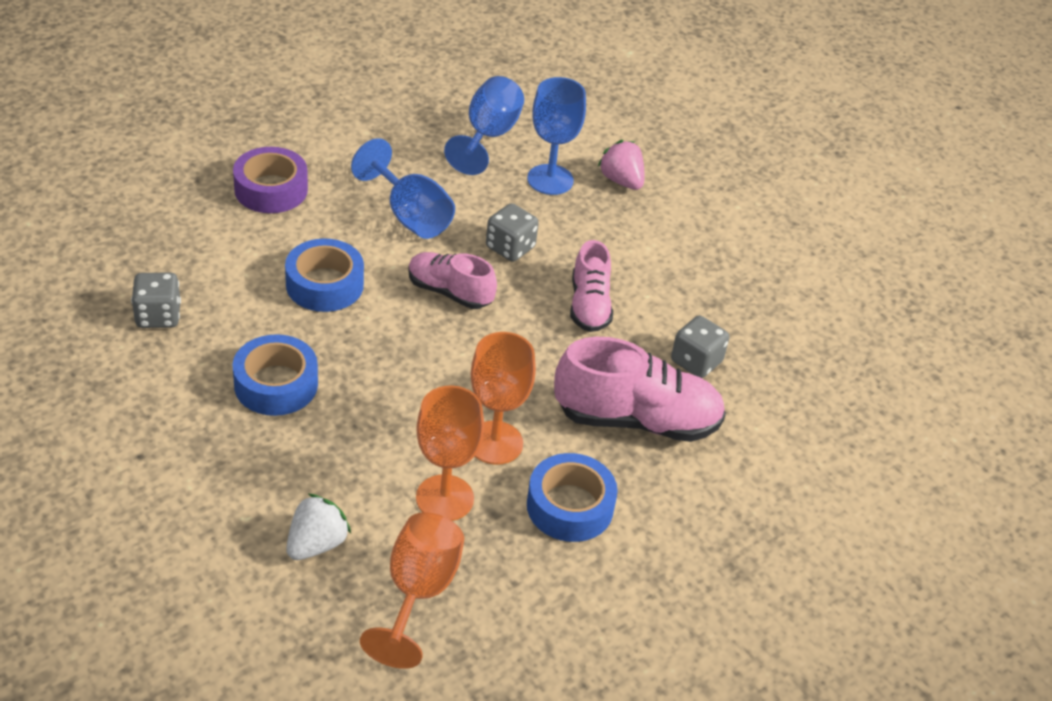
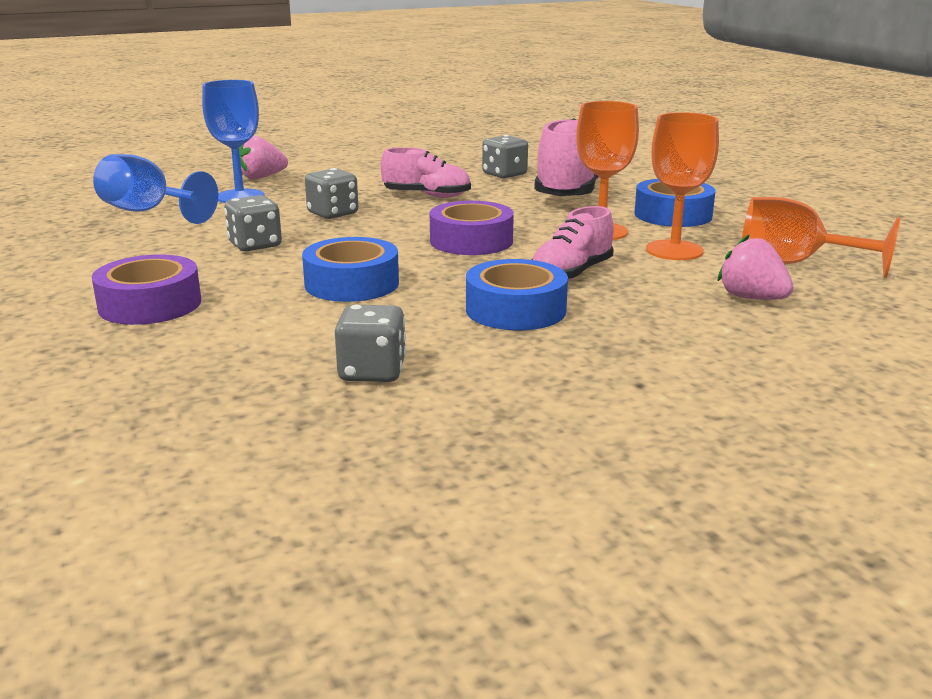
camera: 75 degrees left, 20 degrees down
white strawberry [286,493,351,560] -> pink strawberry [718,234,794,300]
blue goblet [351,138,455,239] -> grey dice [224,195,282,251]
pink shoe [408,252,497,309] -> pink shoe moved to [532,206,614,280]
none -> purple tape [430,201,514,255]

